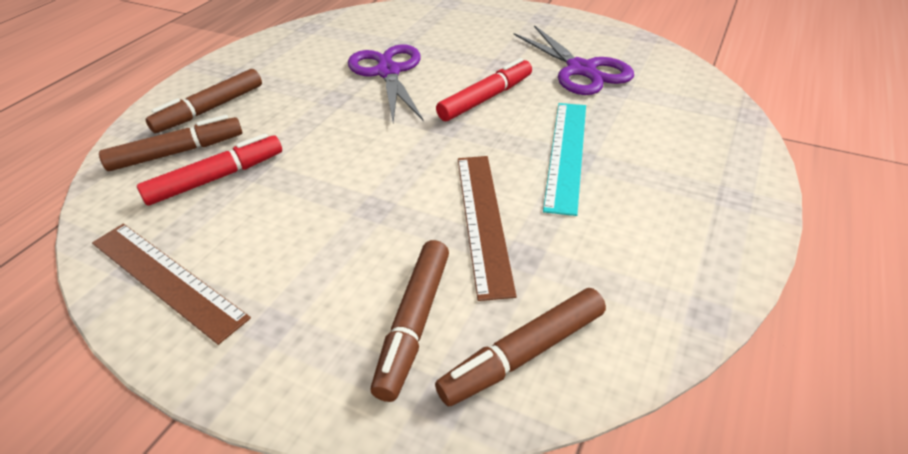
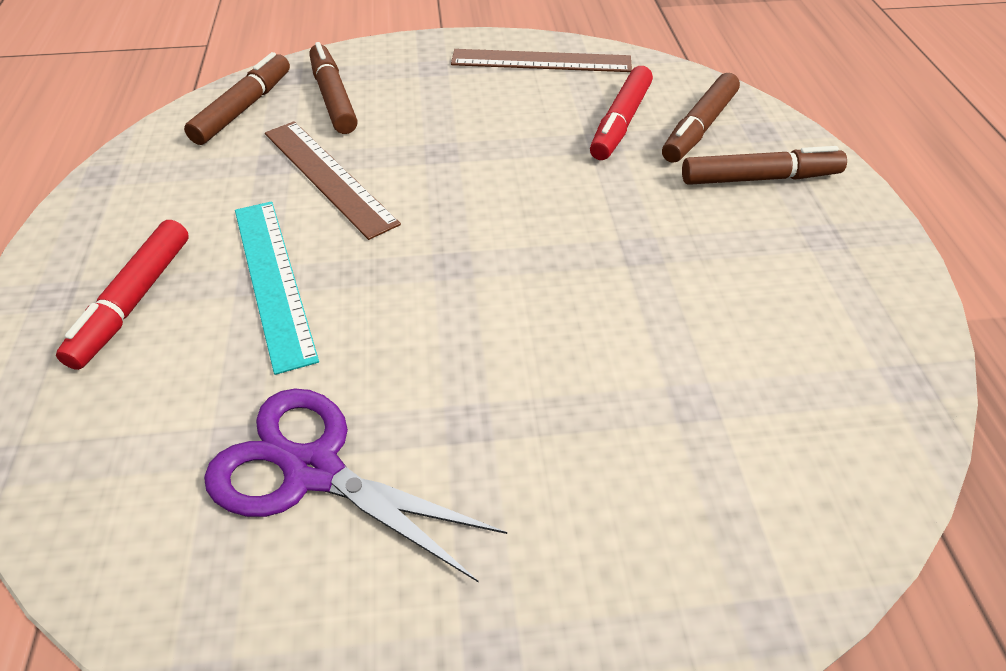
camera: 145 degrees right, 5 degrees up
brown marker [145,69,262,133] -> brown marker turned 75 degrees clockwise [682,146,847,185]
purple scissors [348,44,423,123] -> none
red marker [436,58,532,121] -> red marker moved to [56,220,189,370]

